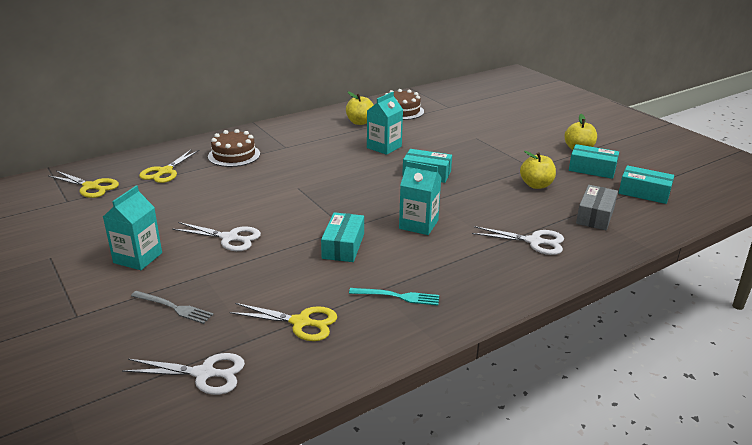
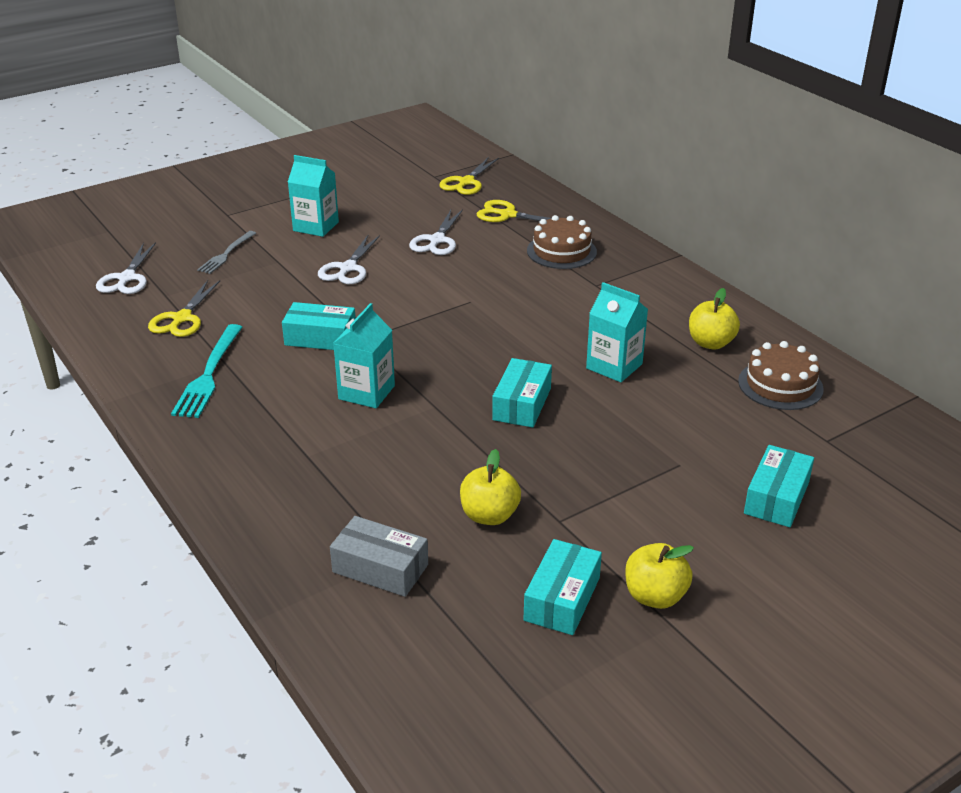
camera: 90 degrees right, 5 degrees up
turquoise fork [349,288,439,306] -> turquoise fork [171,324,243,418], size x1.54
white scissors [472,226,564,255] -> white scissors moved to [409,209,463,255]
turquoise box [619,165,674,204] -> turquoise box moved to [744,445,814,527]

